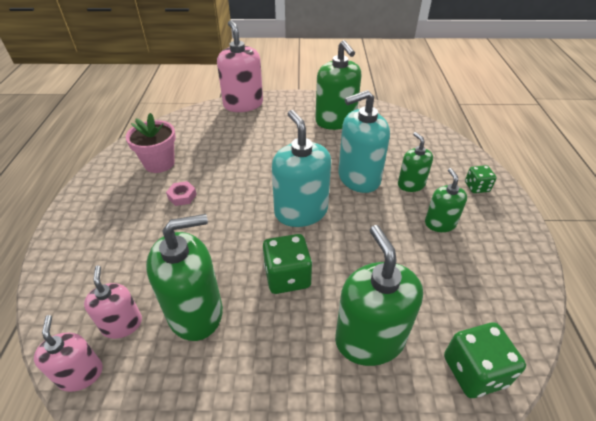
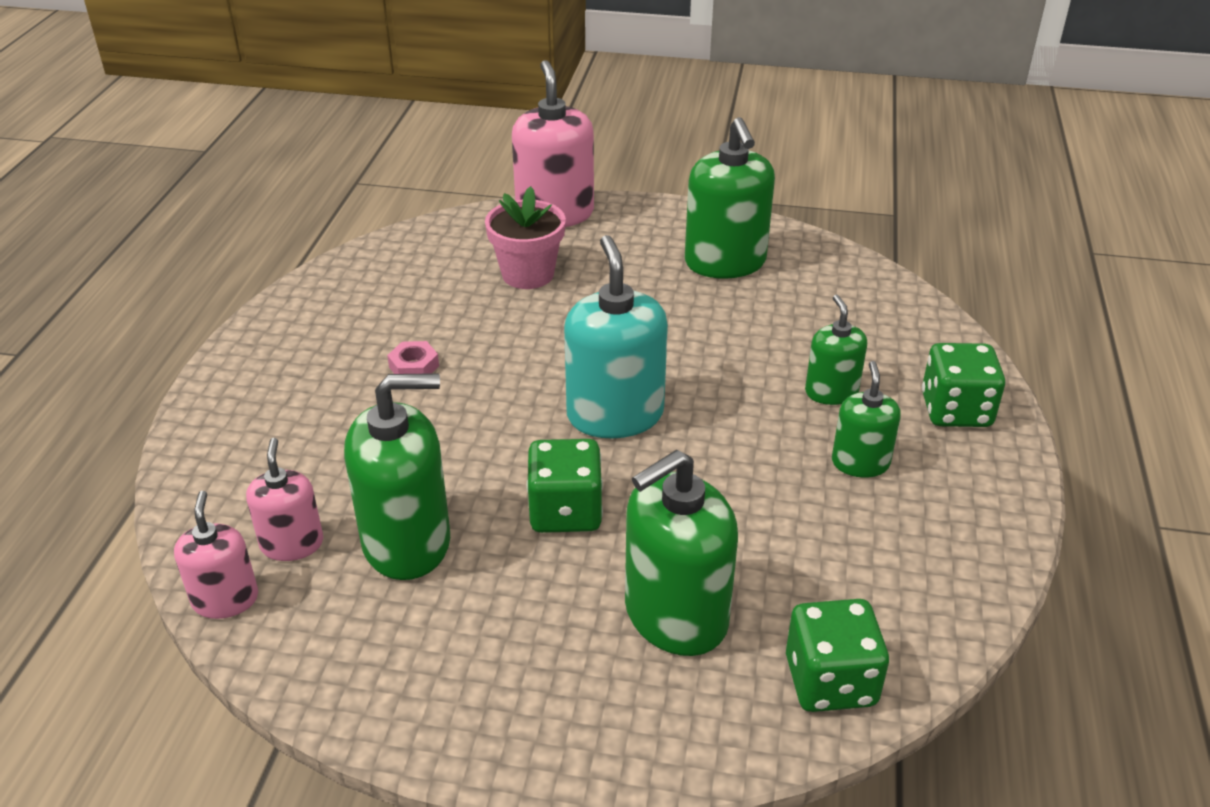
camera: 10 degrees right, 5 degrees down
pink flower pot [126,113,176,173] -> pink flower pot moved to [485,186,566,289]
green soap dispenser [335,225,423,366] -> green soap dispenser turned 120 degrees counterclockwise [625,450,738,656]
turquoise soap dispenser [338,90,390,193] -> none
green dice [465,165,497,193] -> green dice [922,343,1005,427], size x1.65

